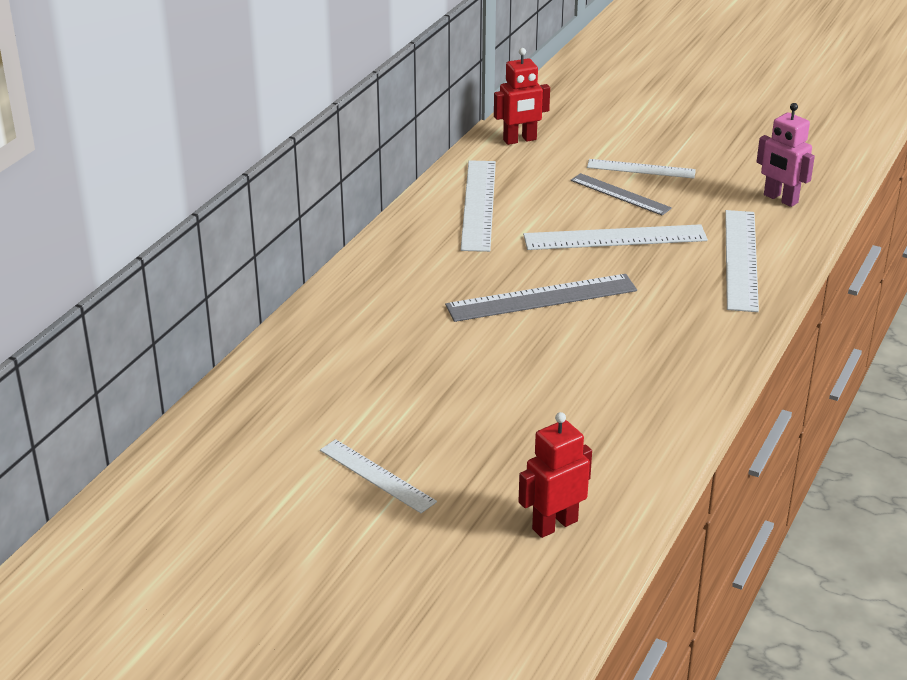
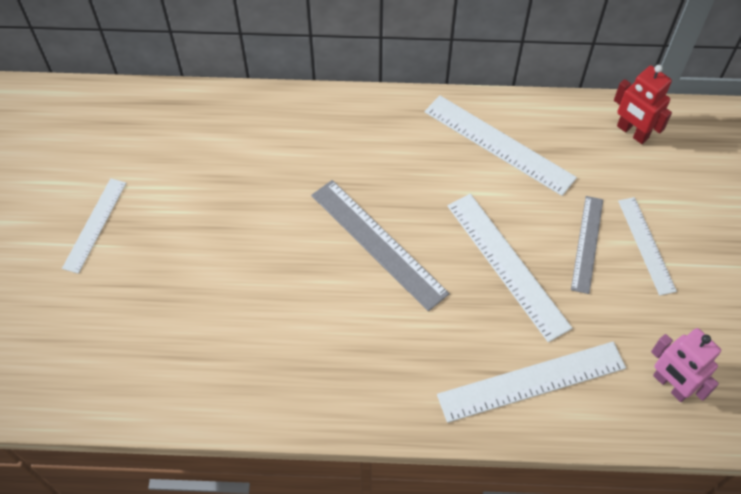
camera: 65 degrees right, 25 degrees up
white ruler [461,160,496,252] -> white ruler turned 60 degrees clockwise [425,95,577,196]
red robot [519,412,592,538] -> none
pink robot [756,103,815,207] -> pink robot turned 60 degrees counterclockwise [651,328,721,402]

